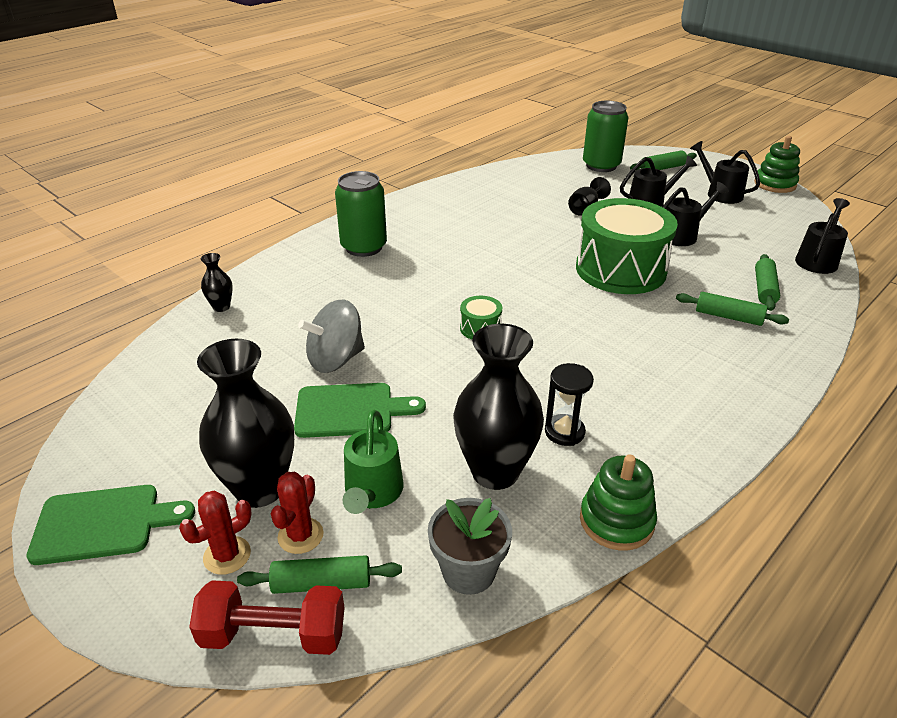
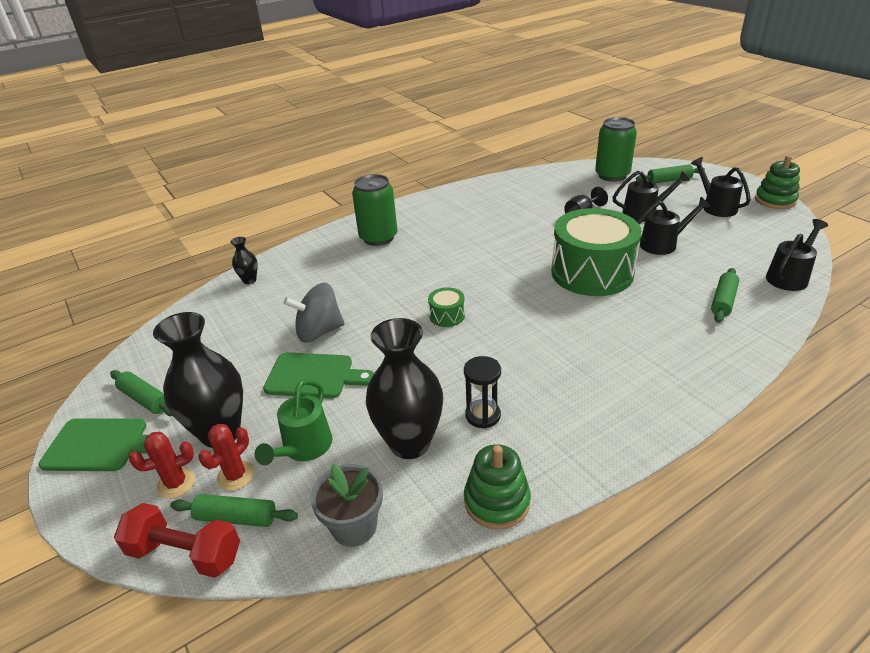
camera: 15 degrees right, 0 degrees up
green rolling pin [676,292,789,326] -> green rolling pin moved to [110,370,173,416]

